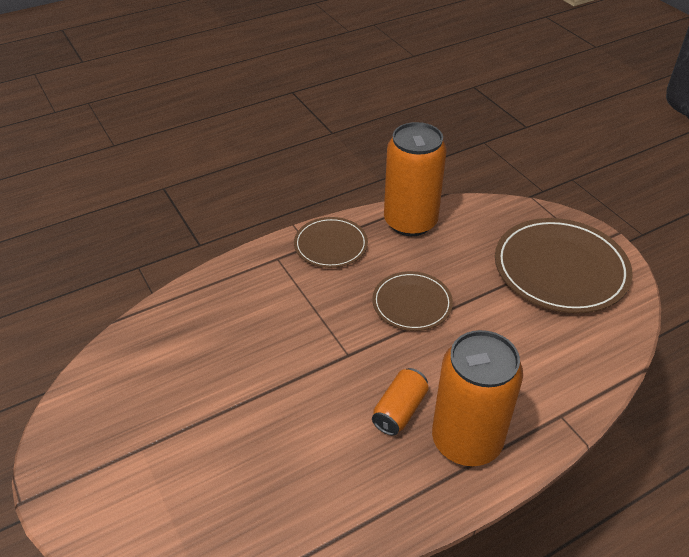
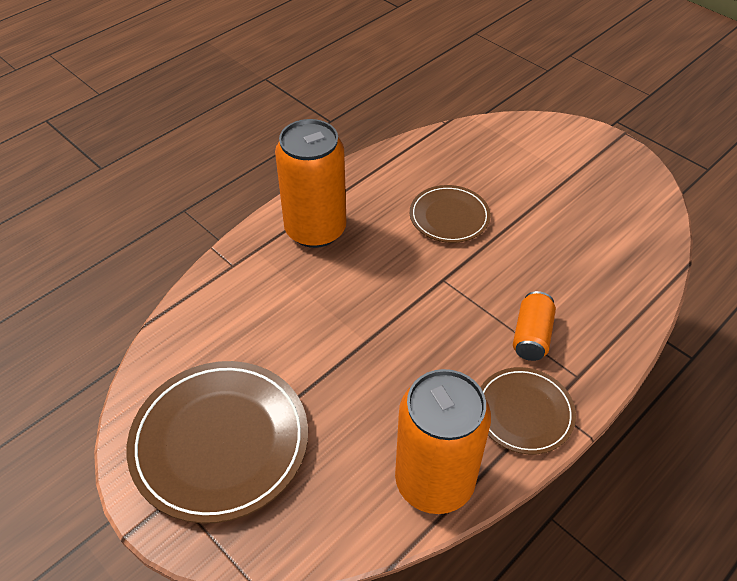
camera: 165 degrees right, 5 degrees up
brown plate [372,271,453,331] -> brown plate moved to [410,185,491,243]
orange can [372,368,429,435] -> orange can moved to [513,291,556,361]

